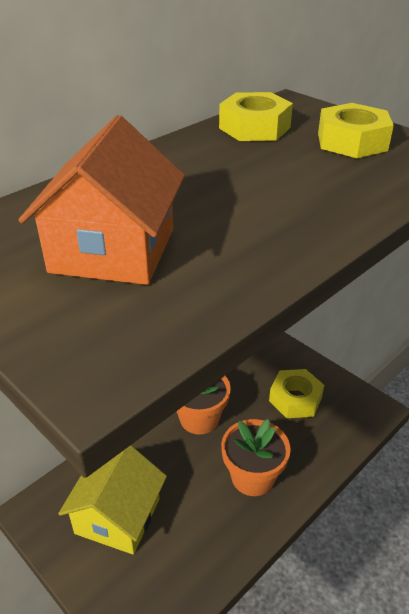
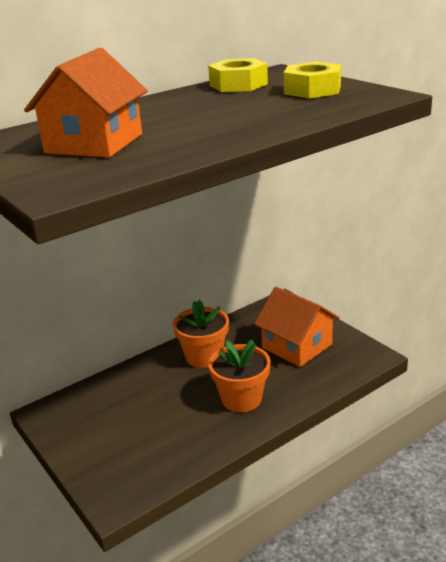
camera: 10 degrees right, 10 degrees down
yellow house [58,445,167,555] -> none
yellow nut [269,369,324,418] -> orange house [254,287,340,367]

